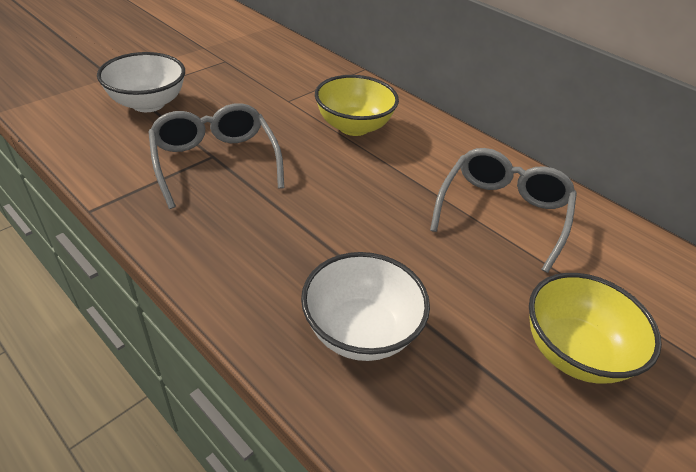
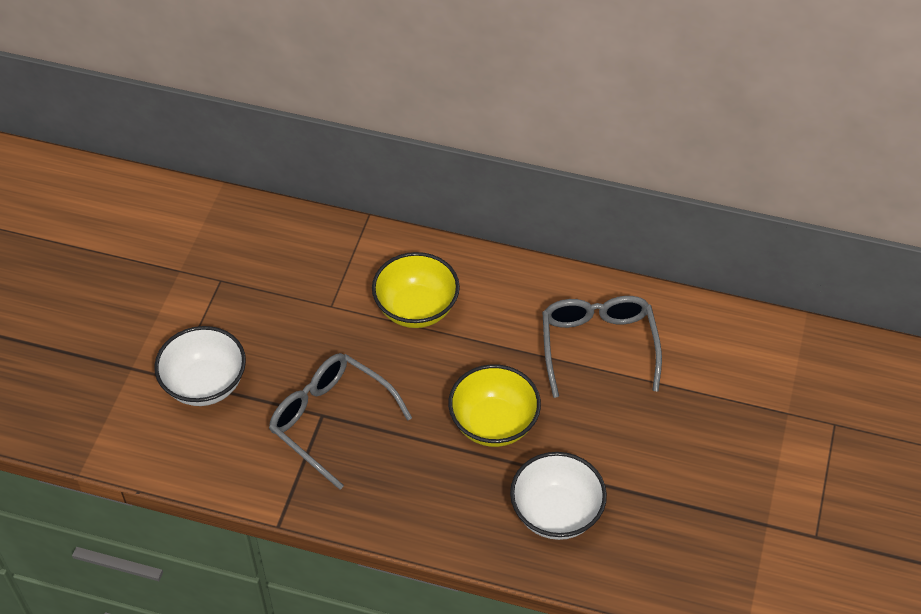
camera: 25 degrees left, 10 degrees up
yellow bowl [529,273,662,384] -> yellow bowl moved to [448,364,541,447]

